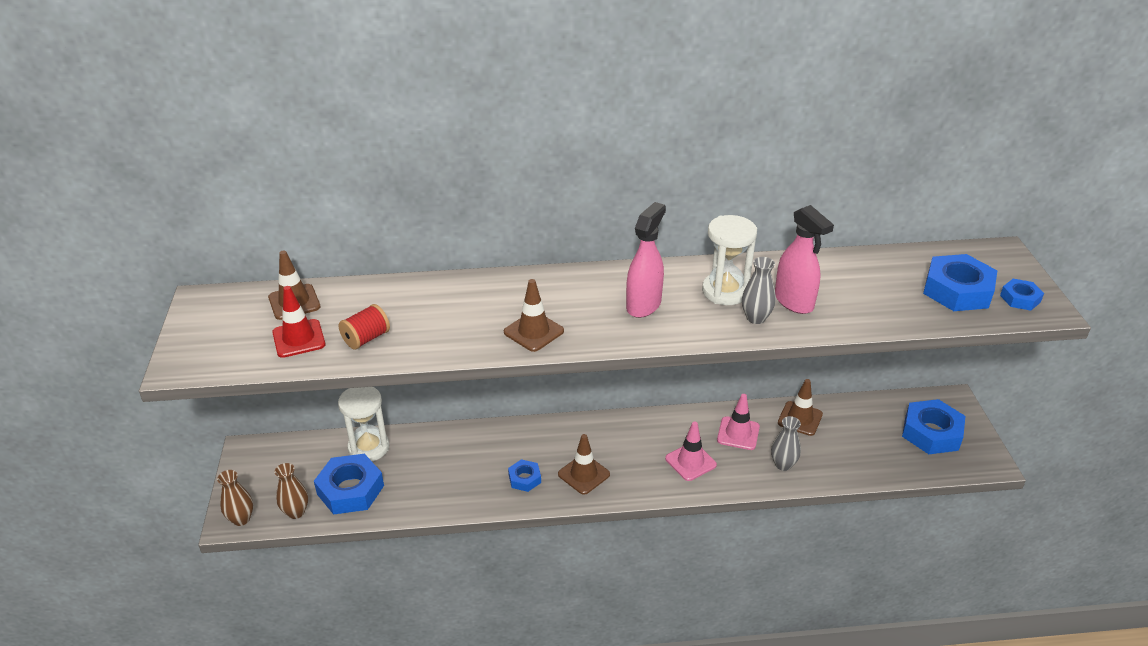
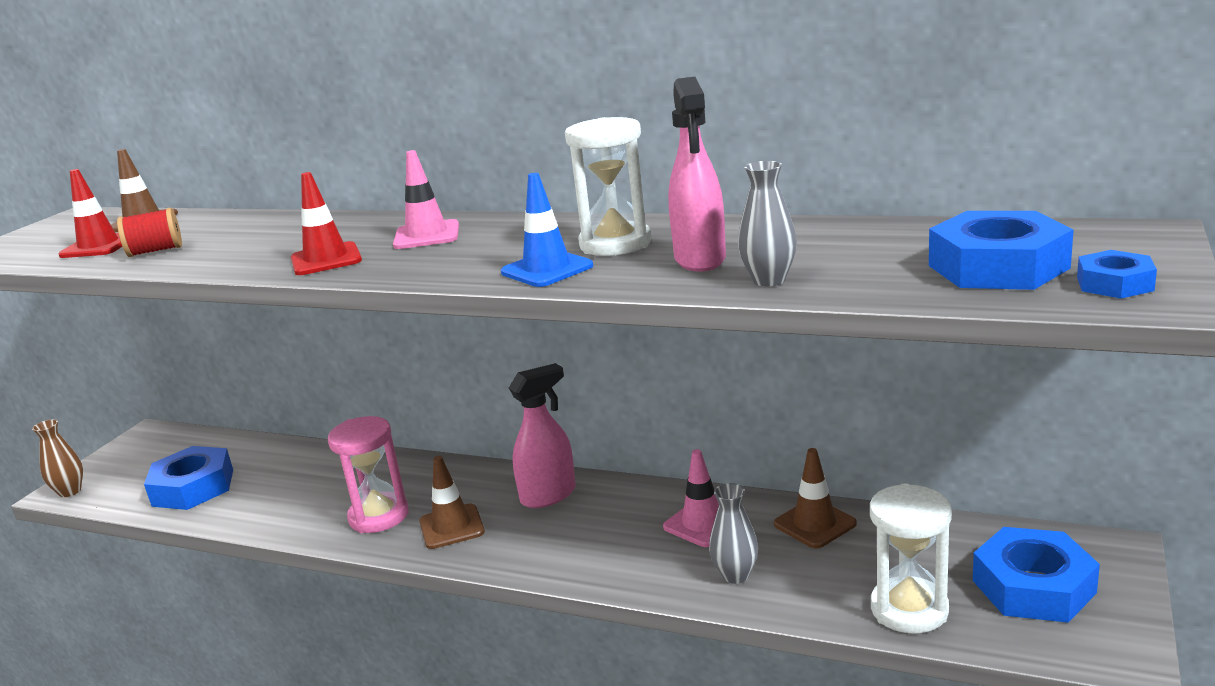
camera: 30 degrees right, 15 degrees down
brown vase [275,463,308,519] -> none
white hourglass [338,387,389,461] -> white hourglass moved to [870,483,952,634]
brown traffic cone [504,279,564,352] -> red traffic cone [291,172,362,275]
blue nut [508,459,541,492] -> pink hourglass [328,416,409,533]
pink spray bottle [626,202,666,318] -> pink spray bottle moved to [509,363,576,508]
pink traffic cone [665,422,717,481] -> pink traffic cone moved to [393,150,459,249]
grey vase [742,257,776,324] -> grey vase moved to [738,161,797,286]
none -> blue traffic cone [501,173,593,287]

